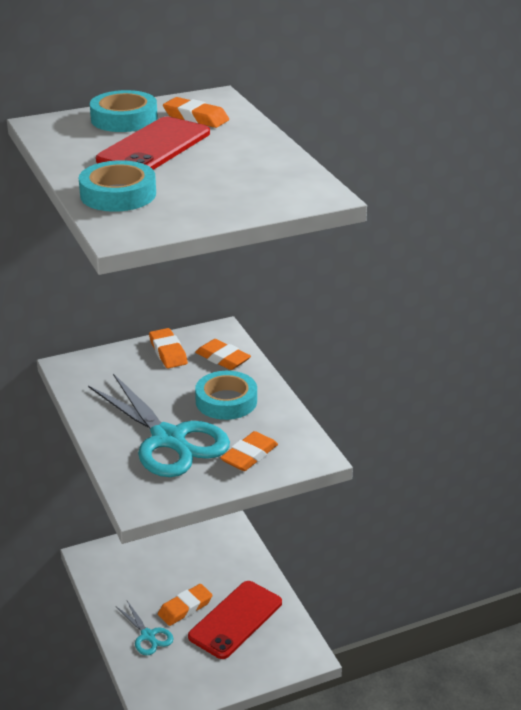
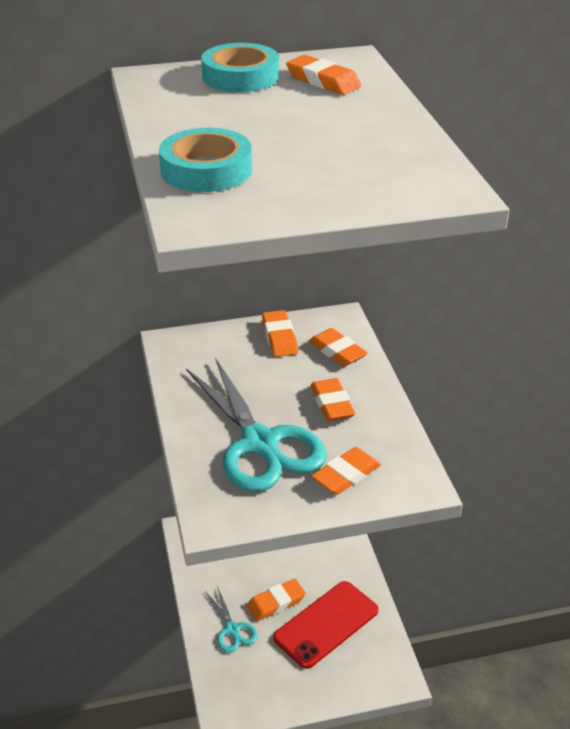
camera: 10 degrees right, 5 degrees up
red phone [96,117,210,170] -> none
turquoise tape [195,371,257,420] -> orange eraser [311,378,355,421]

